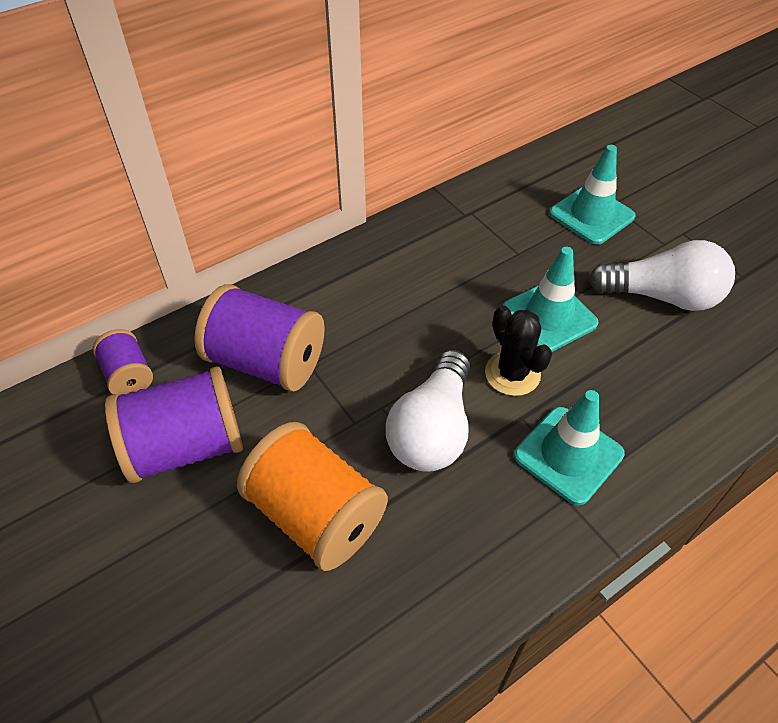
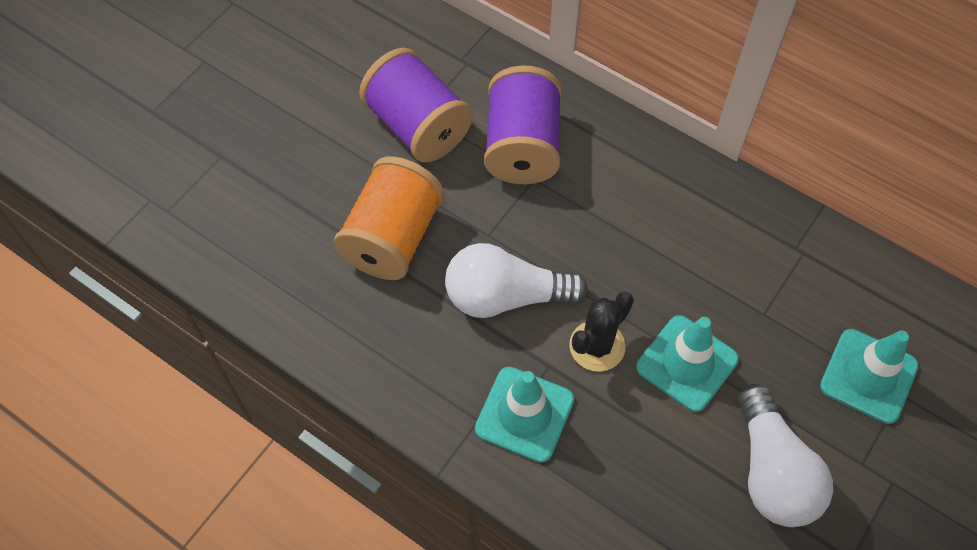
camera: 70 degrees right, 10 degrees up
purple spool [93,329,153,395] -> none

